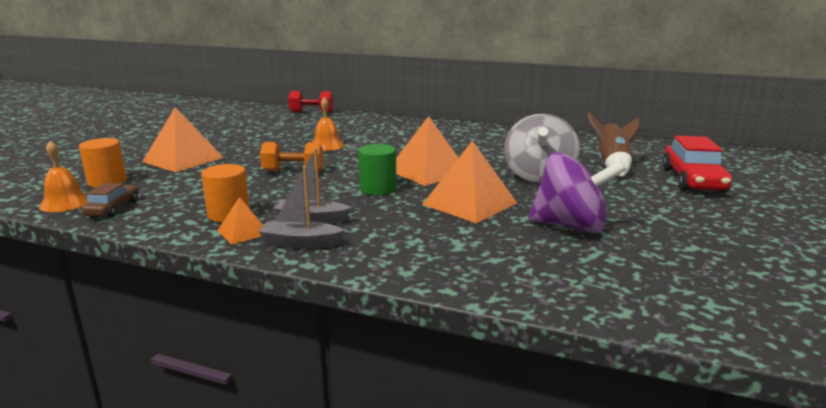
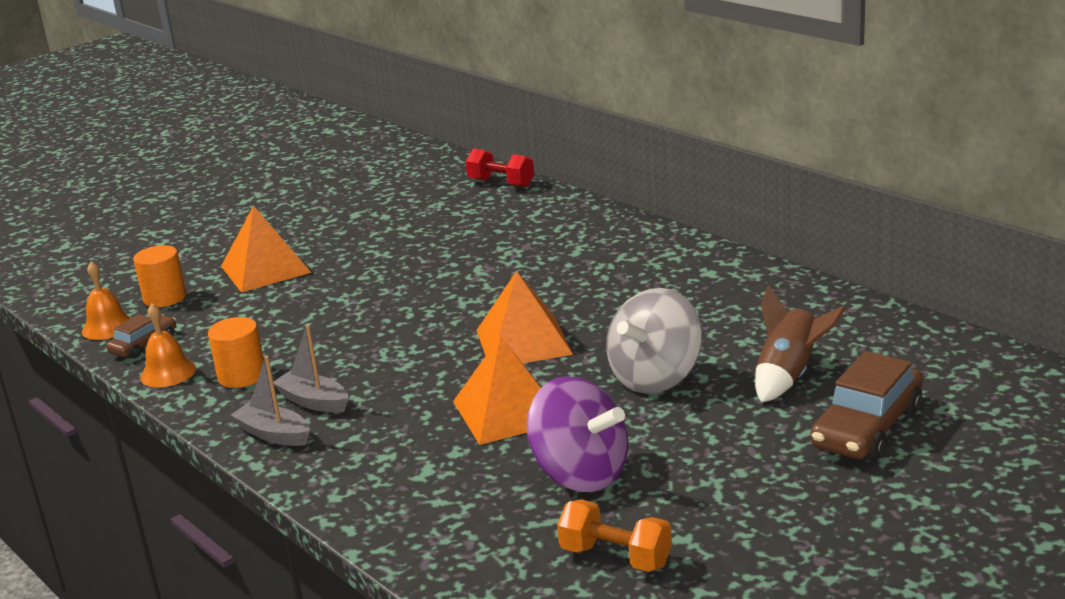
camera: 30 degrees right, 5 degrees up
orange pyramid [217,197,263,245] -> none
orange dumbbell [260,142,324,172] -> orange dumbbell moved to [557,500,672,572]
orange bell [313,97,344,151] -> orange bell moved to [140,303,196,387]
green cylinder [358,144,397,195] -> none
red car [662,136,732,192] -> brown car [810,351,923,460]

